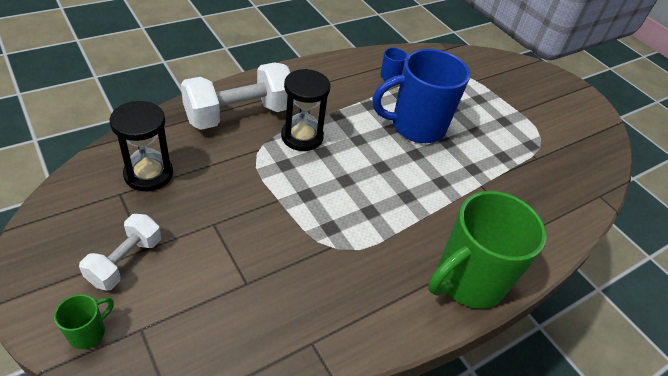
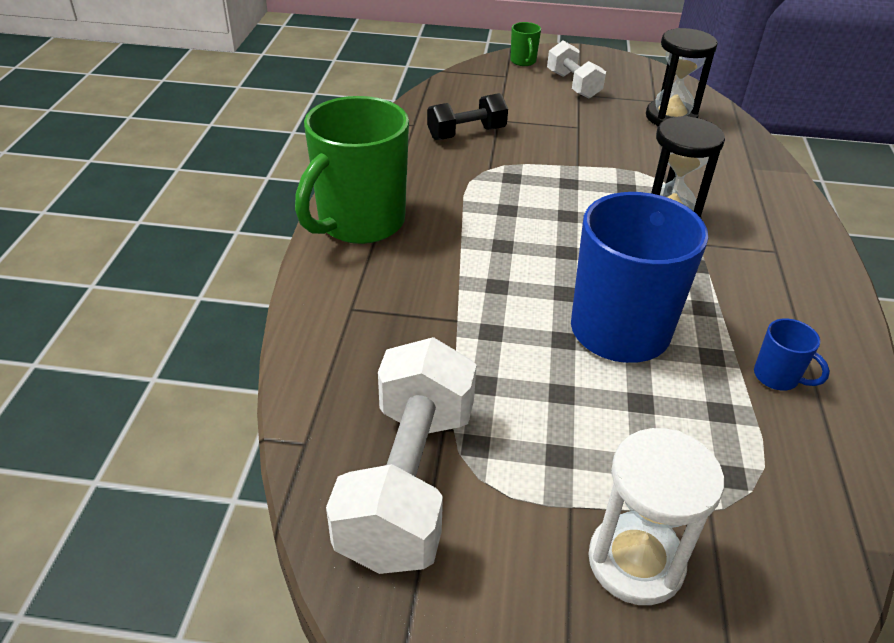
camera: 135 degrees right, 5 degrees down
white dumbbell [181,62,294,130] -> white dumbbell moved to [326,337,477,574]
green mug [428,191,547,309] -> green mug turned 150 degrees counterclockwise [295,96,409,244]
none -> black dumbbell [427,93,508,140]
none -> white hourglass [588,428,724,605]

